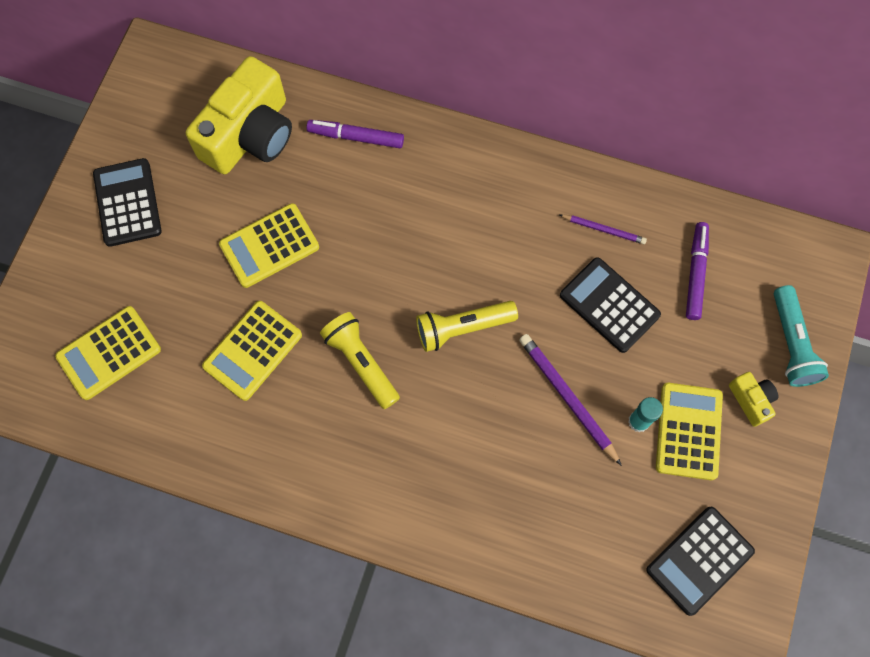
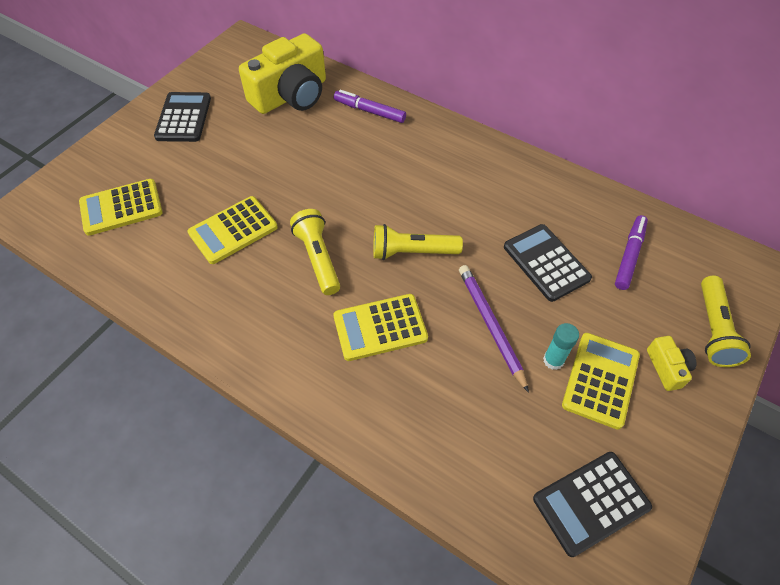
camera: 15 degrees right, 15 degrees down
yellow calculator [219,203,319,288] -> yellow calculator moved to [333,294,428,361]
purple pencil [559,214,647,244] -> none
turquoise flashlight [774,285,829,387] -> yellow flashlight [701,276,751,367]

